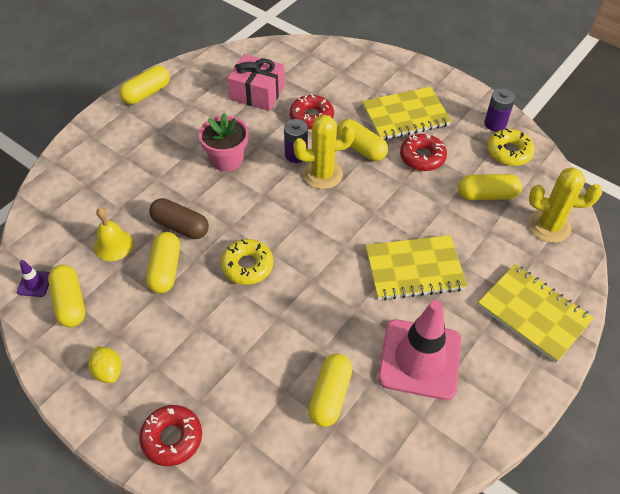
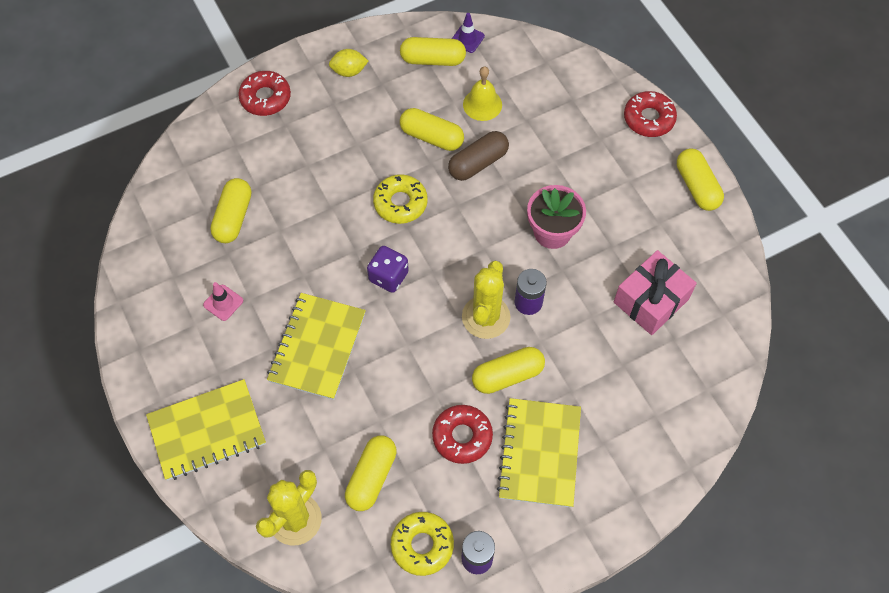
camera: 115 degrees right, 10 degrees up
red donut [290,94,334,130] -> red donut moved to [624,91,677,137]
yellow capsule [309,354,352,427] -> yellow capsule turned 60 degrees clockwise [210,178,251,243]
pink traffic cone [378,300,461,400] -> pink traffic cone [203,282,243,321], size x0.40
none -> purple dice [367,246,409,293]

